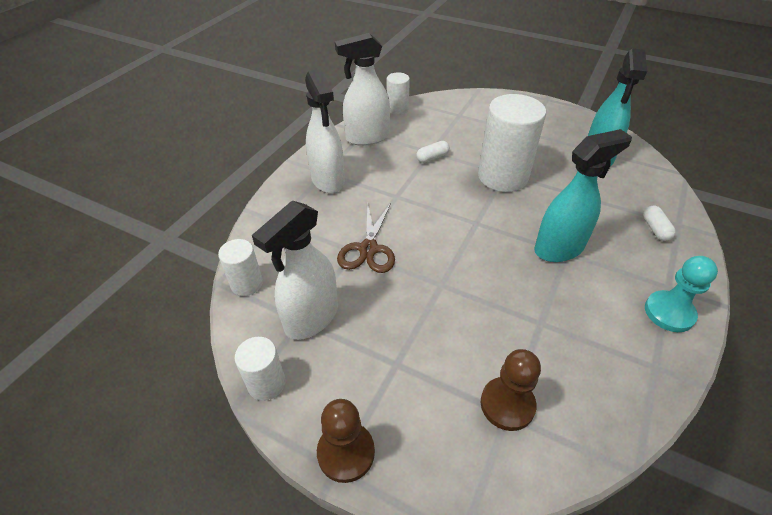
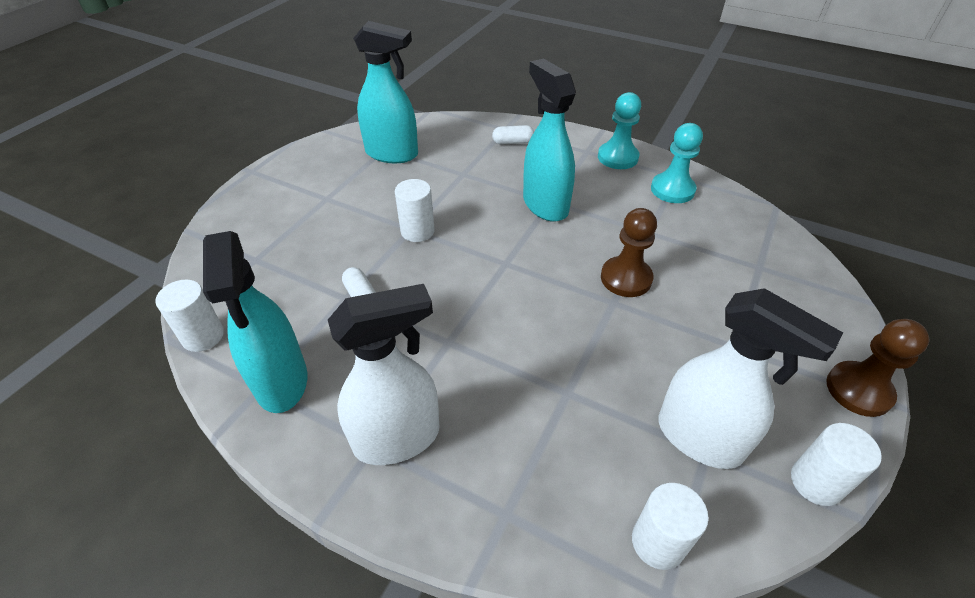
camera: 90 degrees left, 0 degrees up
white spray bottle [335,33,390,146] -> turquoise spray bottle [203,231,307,413]
brown scissors [337,202,395,273] -> none
white cylinder [478,94,546,192] -> white cylinder [395,179,435,242], size x0.51
brown pawn [481,349,541,431] -> brown pawn moved to [601,208,657,297]
none -> turquoise pawn [651,123,703,203]

